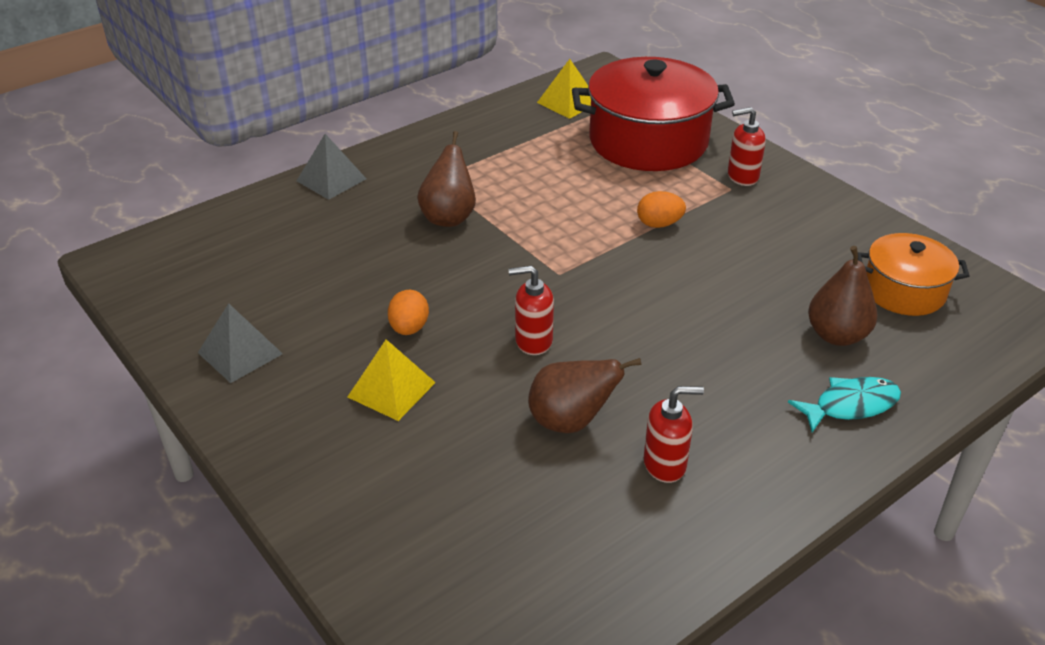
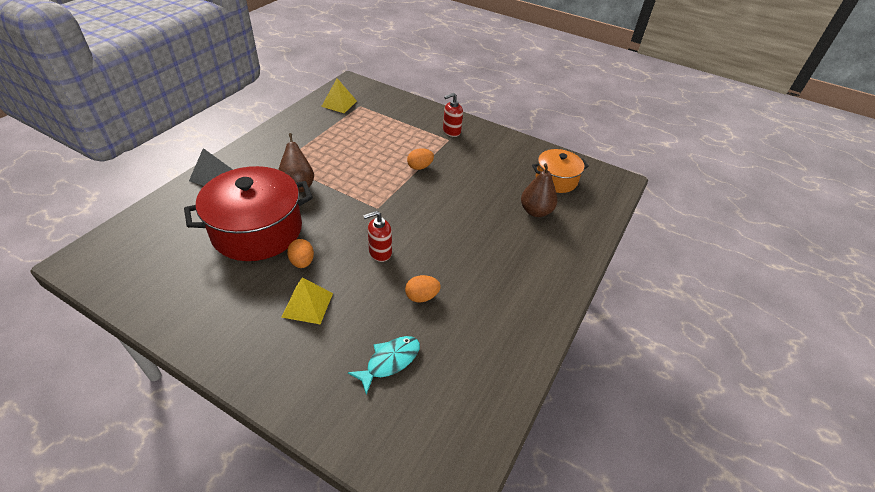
camera: 25 degrees left, 5 degrees up
grey pyramid [198,303,283,383] -> none
brown pear [528,358,641,433] -> orange egg [405,275,441,302]
red pot [572,57,735,171] -> red pot moved to [184,166,313,261]
red soap dispenser [644,386,704,483] -> none
turquoise fish [788,377,901,432] -> turquoise fish moved to [348,336,420,395]

